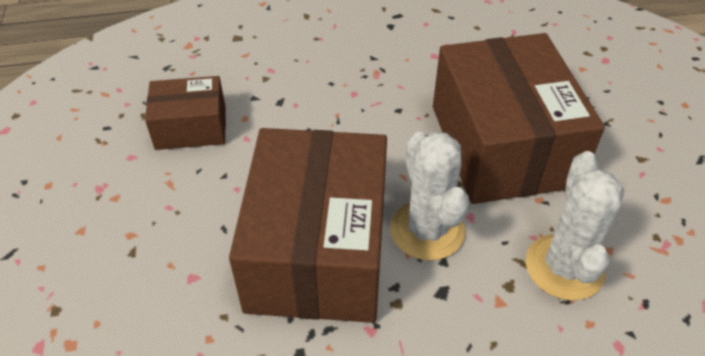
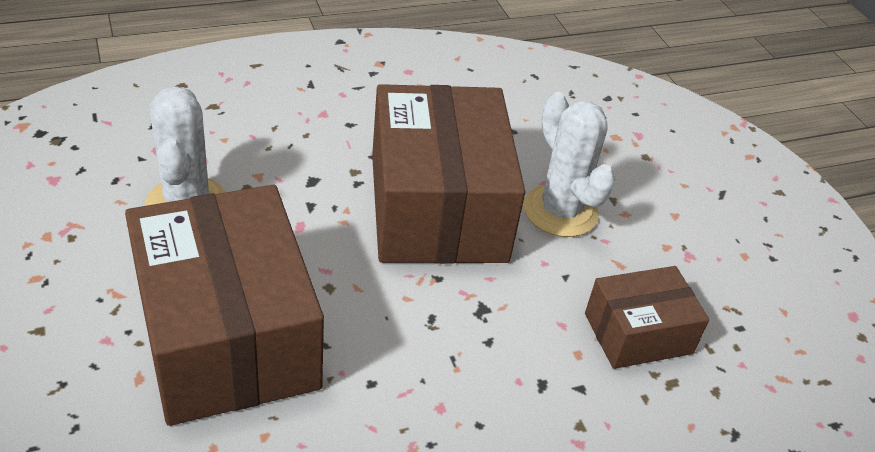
camera: 165 degrees right, 5 degrees down
white cactus [390,132,469,261] -> white cactus moved to [523,92,616,237]

